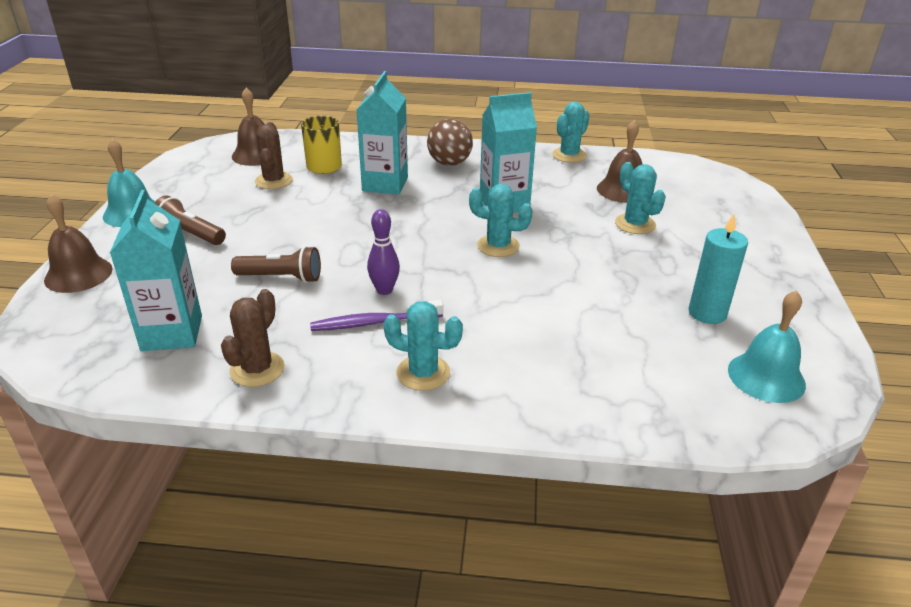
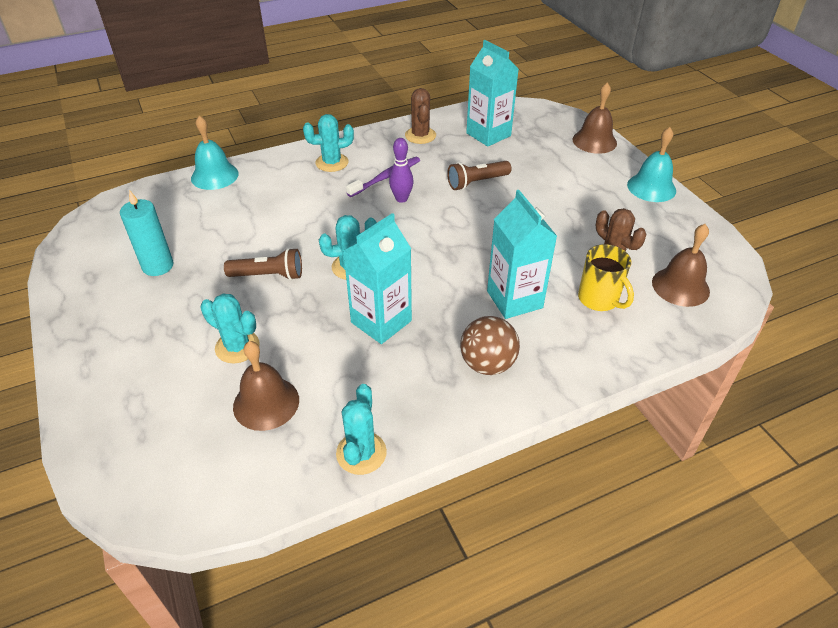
camera: 150 degrees right, 10 degrees up
brown flashlight [154,195,226,245] -> brown flashlight moved to [224,248,302,280]
turquoise bell [728,290,806,403] -> turquoise bell moved to [191,116,239,190]

